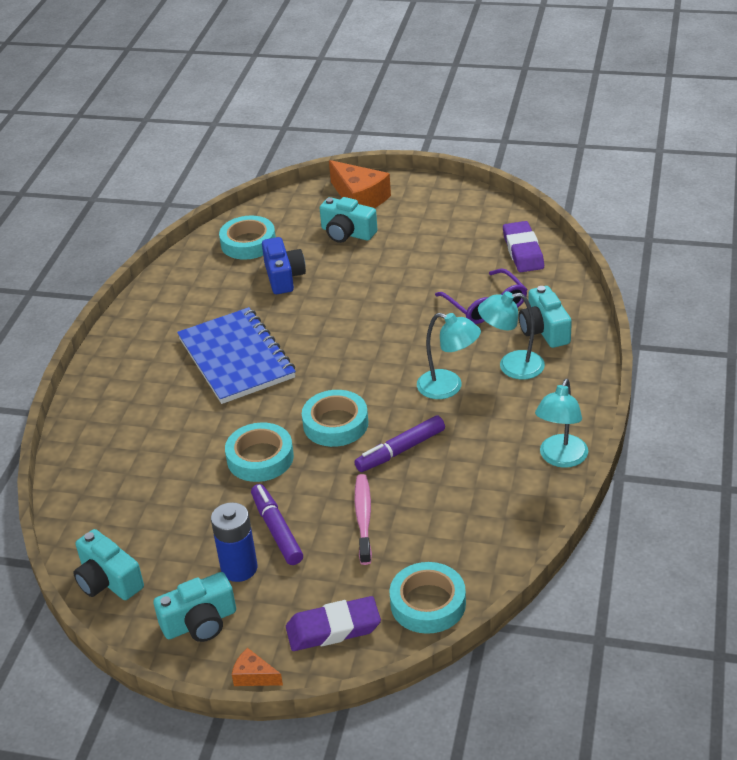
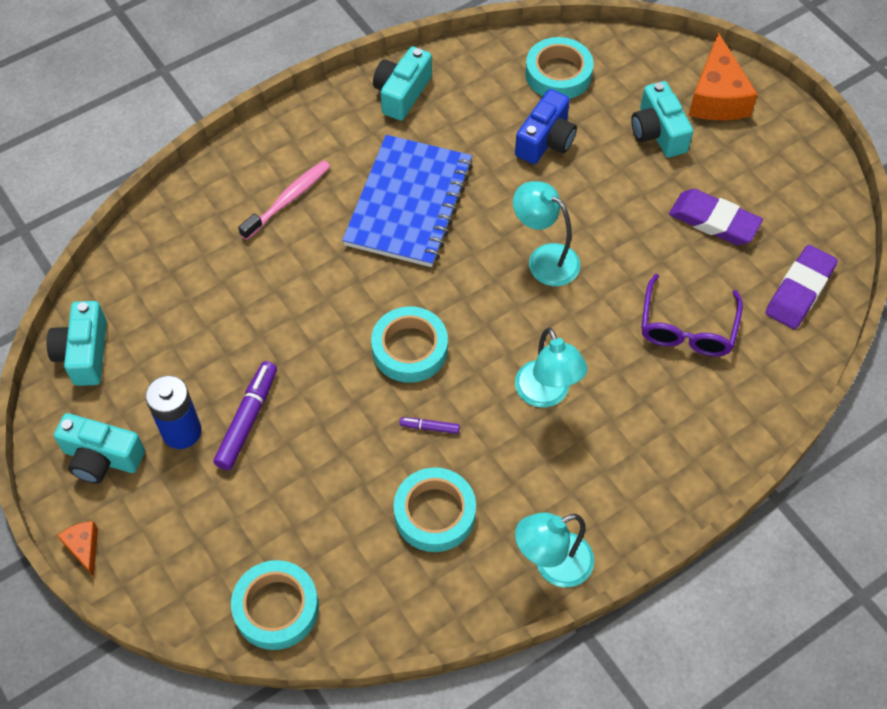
camera: 40 degrees right, 20 degrees up
turquoise tape [225,422,294,482] -> turquoise tape moved to [394,467,476,552]
purple eraser [286,596,381,651] -> purple eraser moved to [669,189,763,245]
purple marker [354,416,445,472] -> purple marker [400,417,460,434], size x0.50
pink toothbrush [354,474,372,565] -> pink toothbrush moved to [238,160,330,240]
turquoise lamp [478,291,545,380] -> turquoise lamp moved to [513,181,580,286]
turquoise camera [519,286,572,348] -> turquoise camera moved to [373,46,432,121]

